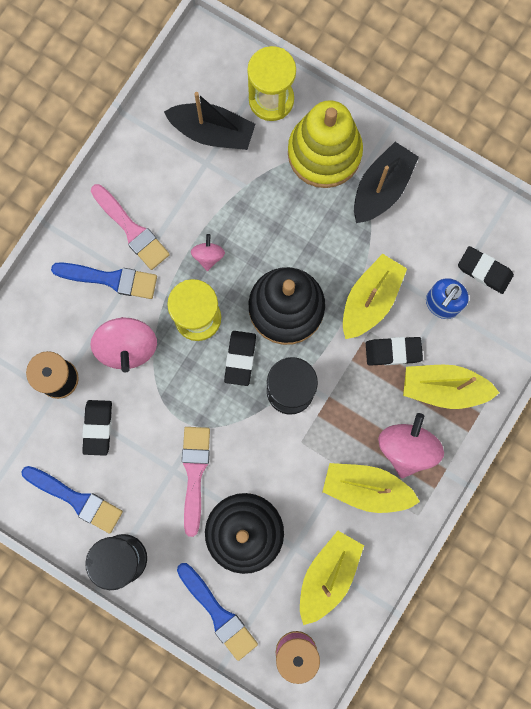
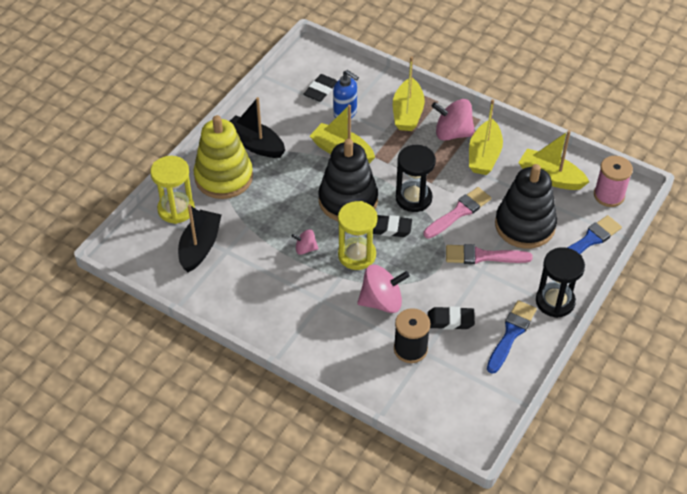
camera: 90 degrees left, 30 degrees down
blue brush [51,262,157,299] -> none
pink brush [91,184,170,270] -> pink brush moved to [423,187,491,239]
black eraser [366,337,423,366] -> none

